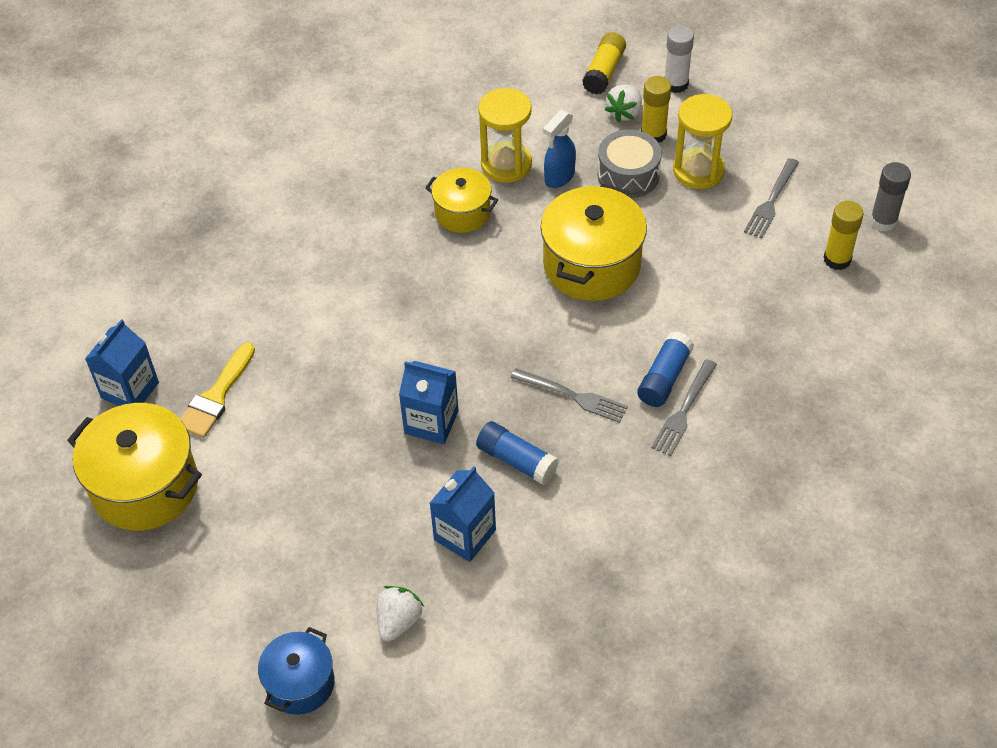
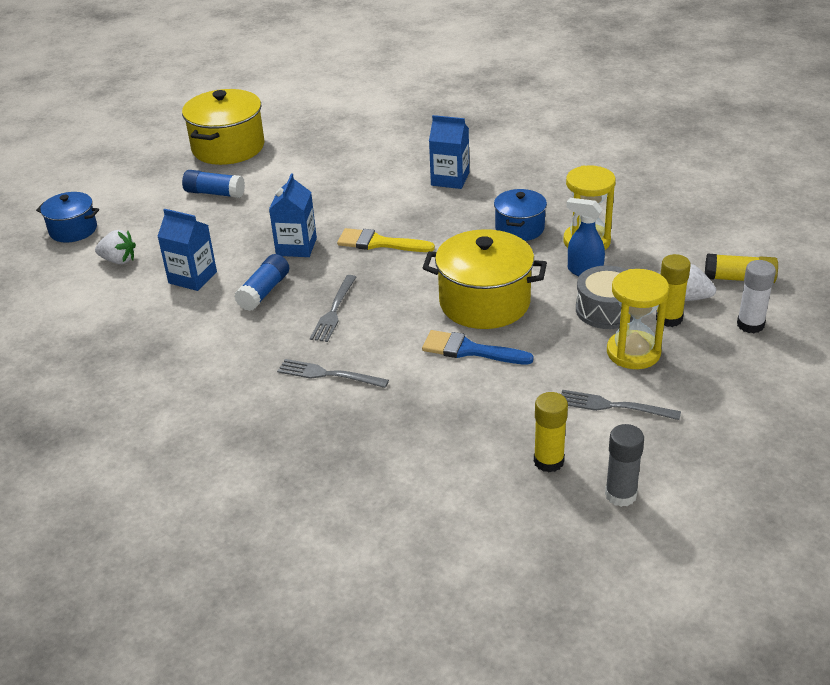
camera: 80 degrees right, 15 degrees down
blue carton [85,319,159,406] -> blue carton moved to [429,115,469,189]
yellow brush [180,342,255,438] -> yellow brush moved to [337,228,435,252]
yellow pot [425,168,498,233] -> blue pot [494,189,547,241]
blue glue stick [637,331,694,407] -> blue glue stick moved to [182,170,245,198]
none -> blue brush [422,330,534,364]

